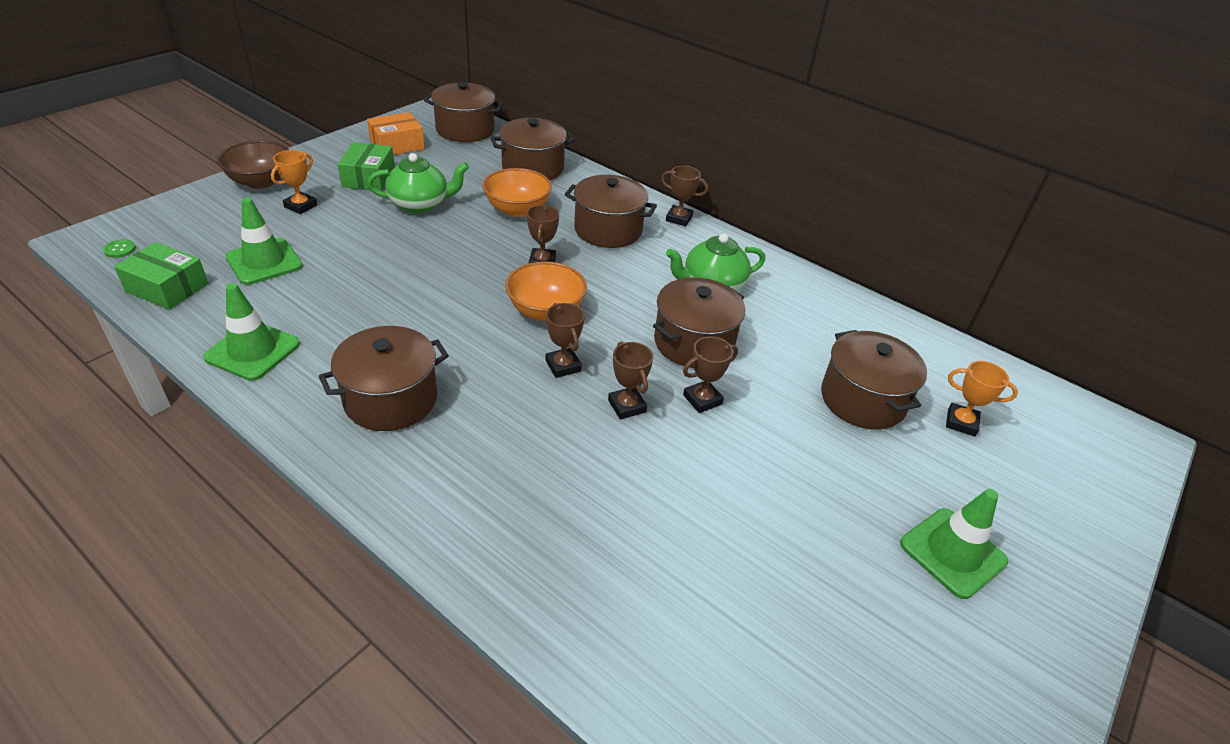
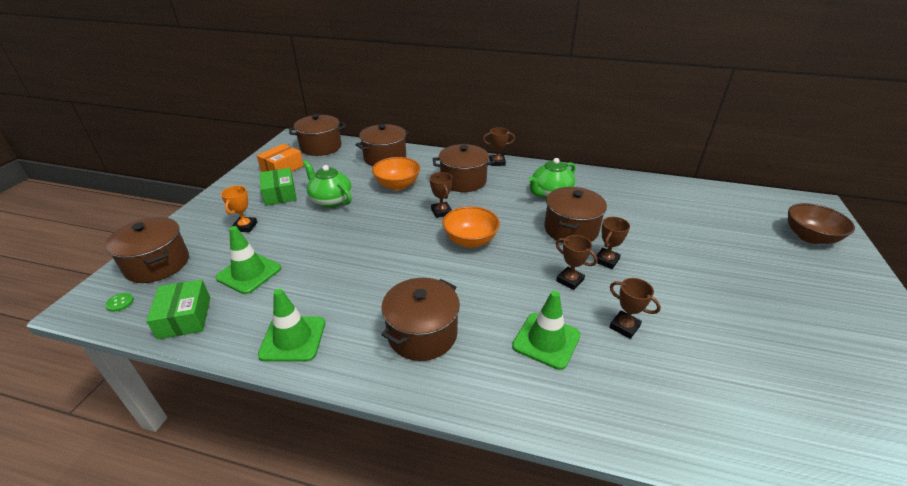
camera: 20 degrees left, 5 degrees down
green box [114,242,208,310] -> green box turned 75 degrees clockwise [146,280,210,340]
brown bowl [217,141,289,189] -> brown bowl moved to [788,203,855,244]
green teapot [367,153,469,213] -> green teapot turned 105 degrees counterclockwise [303,160,352,208]
brown trophy [545,303,585,378] -> brown trophy moved to [609,278,661,339]
brown pot [821,330,927,430] -> brown pot moved to [105,217,189,283]
green traffic cone [900,489,1008,599] -> green traffic cone moved to [512,290,581,370]
orange trophy [946,361,1018,437] -> none

